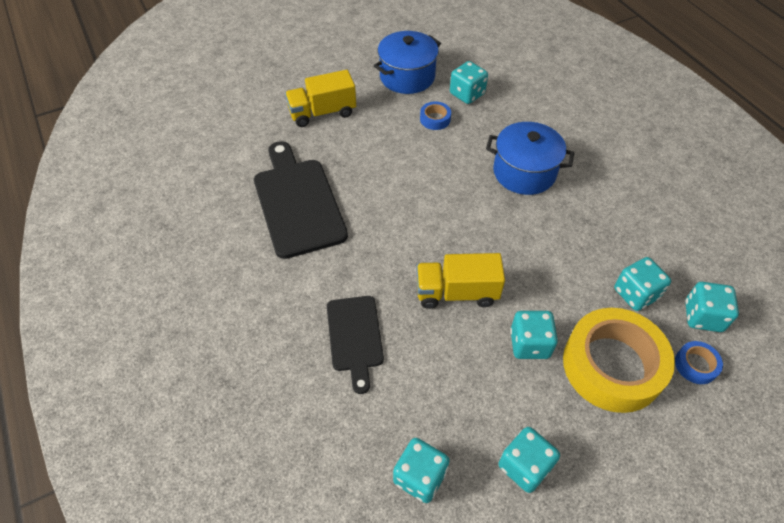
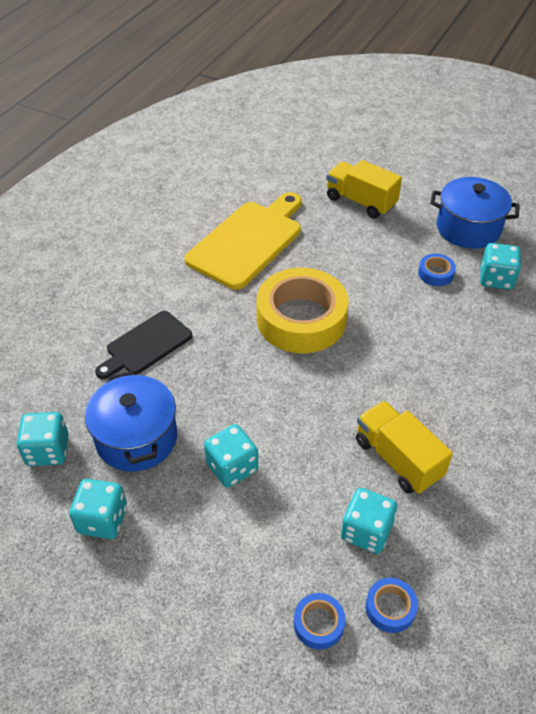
camera: 55 degrees right, 5 degrees down
black cutting board [254,141,348,259] -> yellow cutting board [185,192,302,290]
yellow truck [416,253,505,309] -> yellow truck moved to [356,400,453,494]
blue pot [486,122,574,195] -> blue pot moved to [85,371,177,472]
yellow tape [563,308,675,413] -> yellow tape moved to [256,268,349,353]
turquoise dice [685,282,739,332] -> blue tape [365,578,418,633]

